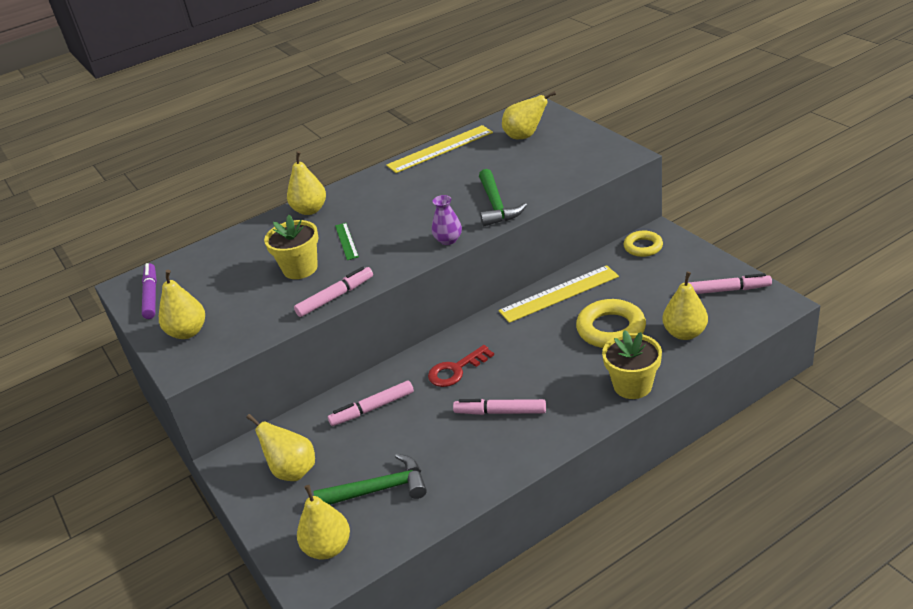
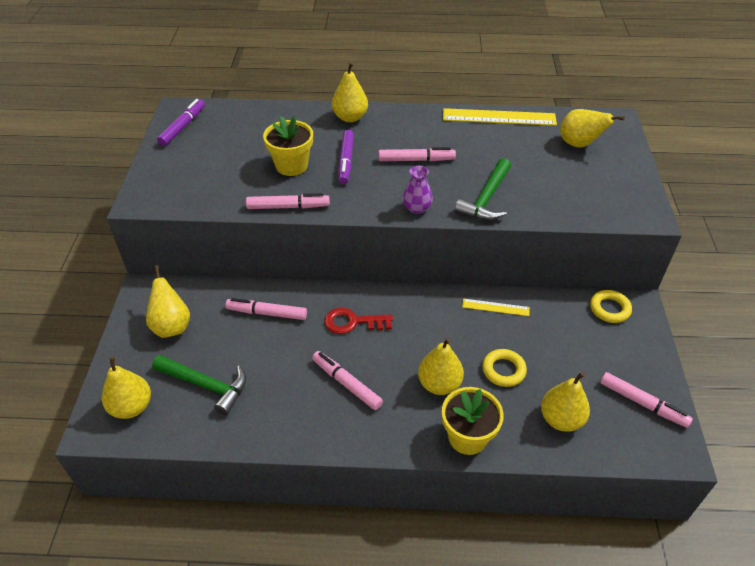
camera: 30 degrees right, 10 degrees up
yellow pear [159,270,205,339] -> yellow pear moved to [418,338,464,395]
green ruler [335,223,359,260] -> purple marker [338,130,354,184]
yellow ruler [498,265,619,323] -> yellow ruler [462,299,530,316], size x0.52
yellow ring [576,299,646,348] -> yellow ring [482,349,527,387], size x0.62
none -> pink marker [378,147,456,161]

